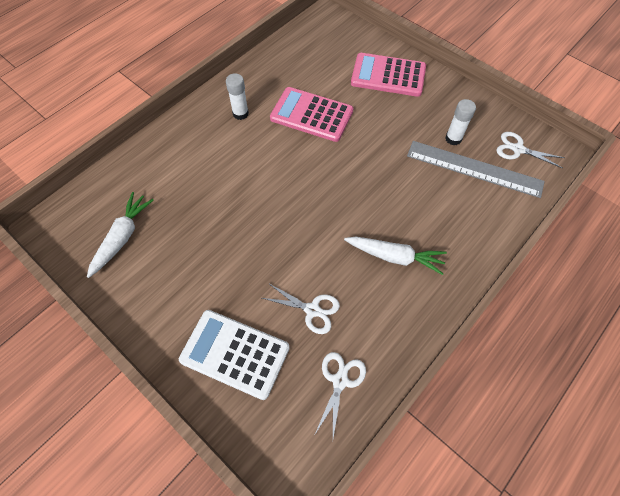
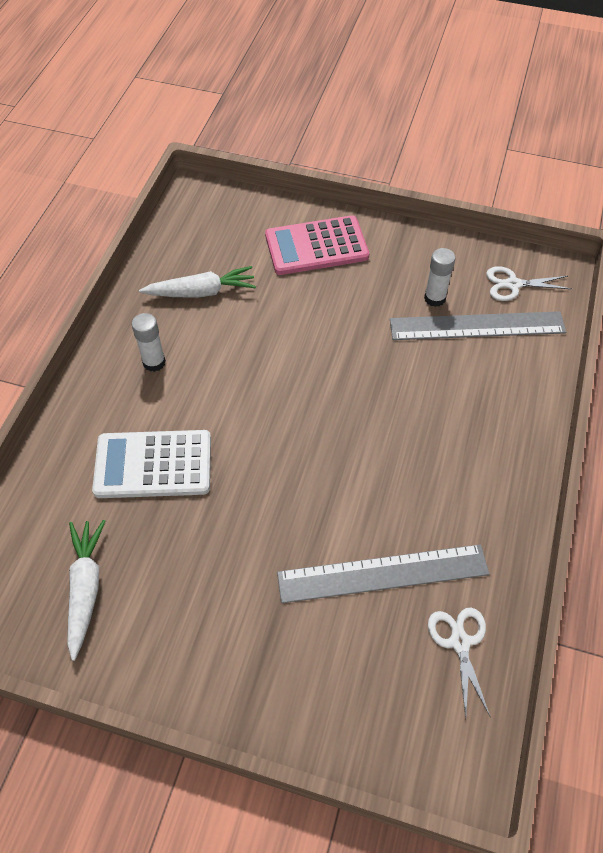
camera: 25 degrees left, 5 degrees down
white calculator [179,310,289,400] -> white calculator moved to [92,430,211,498]
white scissors [262,283,340,334] -> grey ruler [277,544,489,603]
pink calculator [270,87,353,142] -> none
white carrot [344,237,447,275] -> white carrot moved to [139,266,256,298]

